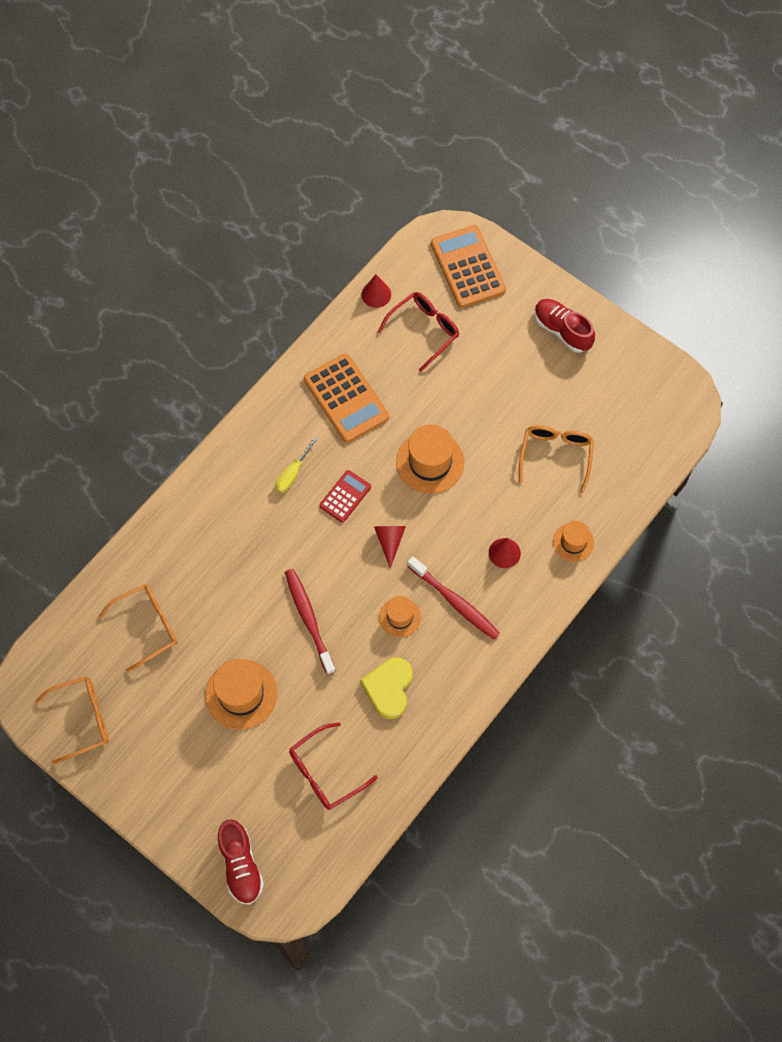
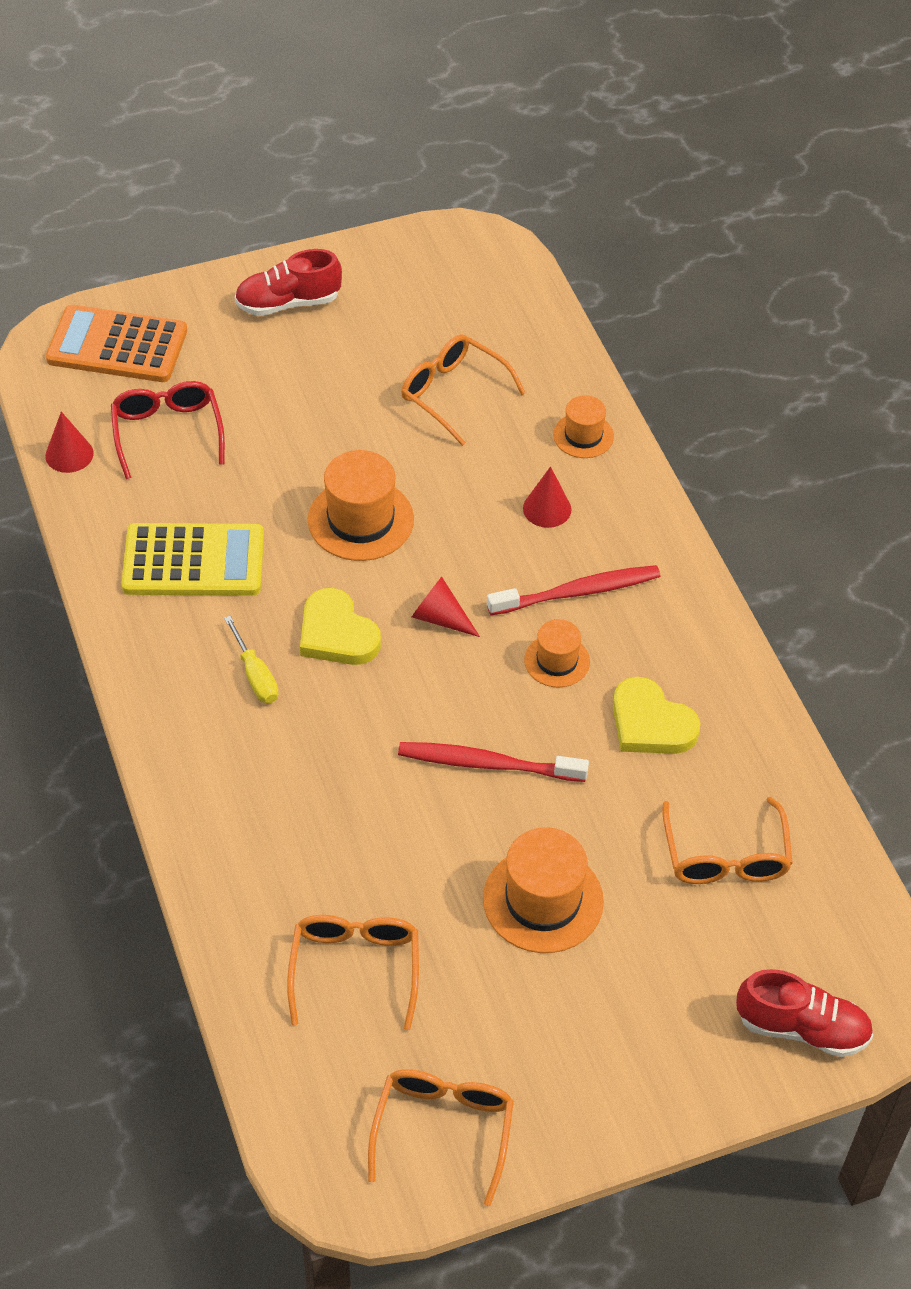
camera: 60 degrees left, 15 degrees down
red glasses [289,722,378,810] -> orange glasses [662,797,793,884]
orange calculator [304,354,389,443] -> yellow calculator [121,523,264,596]
red calculator [319,470,371,523] -> yellow heart [300,588,381,665]

